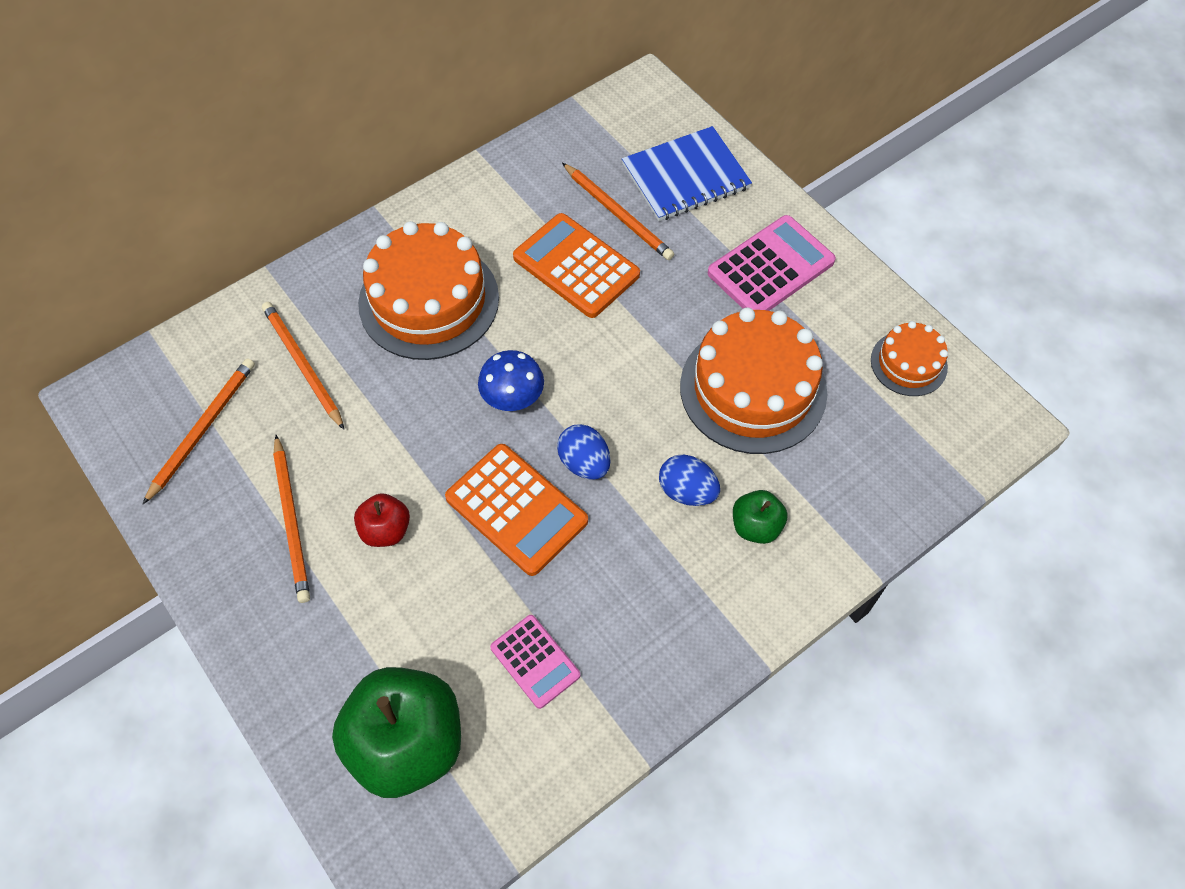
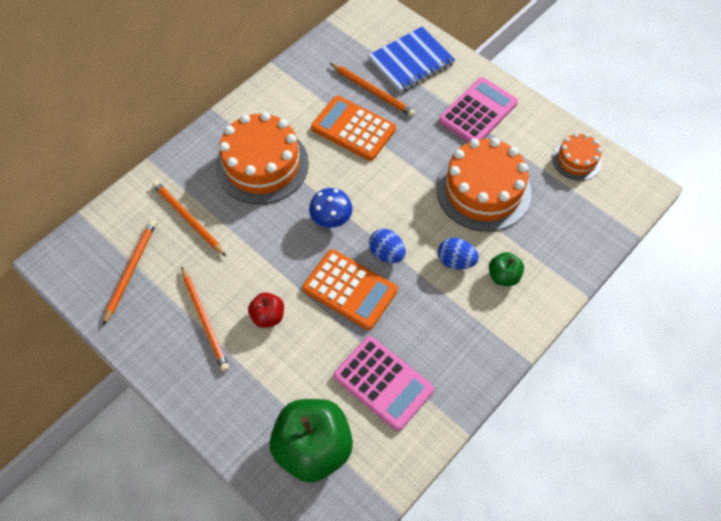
camera: 10 degrees left, 0 degrees up
pink calculator [490,615,580,709] -> pink calculator [333,336,434,431], size x1.64

